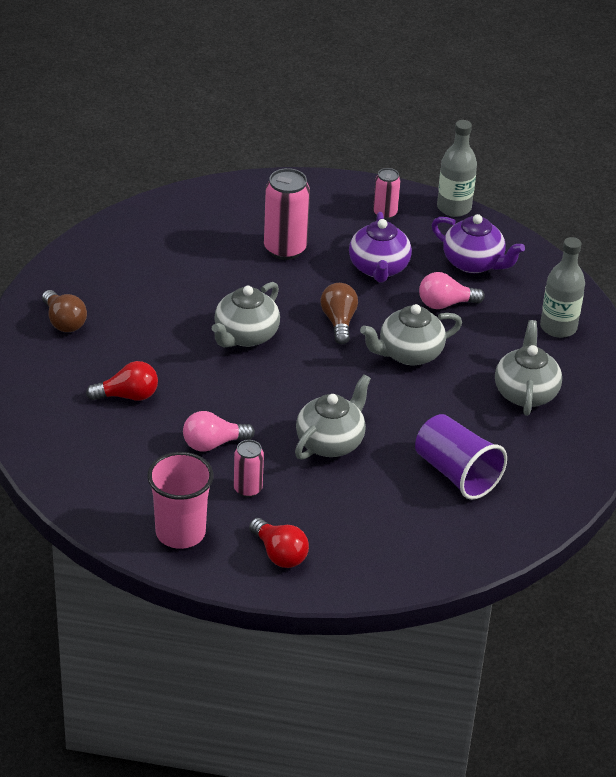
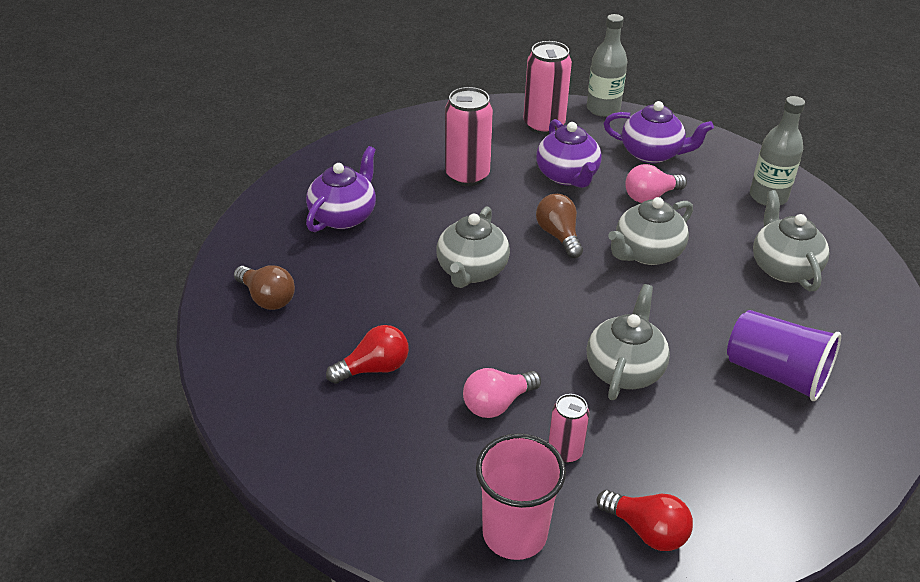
camera: 15 degrees left, 0 degrees up
pink can [373,168,400,220] -> pink can [523,41,572,135], size x1.72
none -> purple teapot [306,146,376,232]

